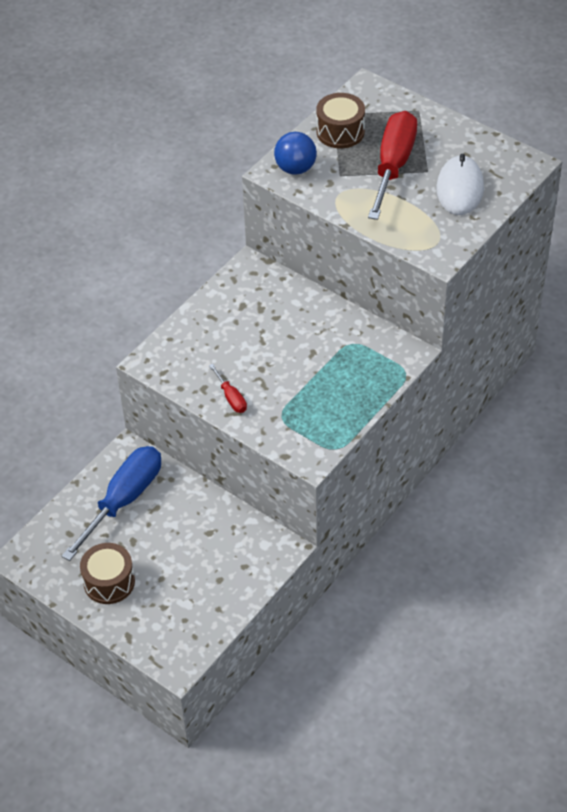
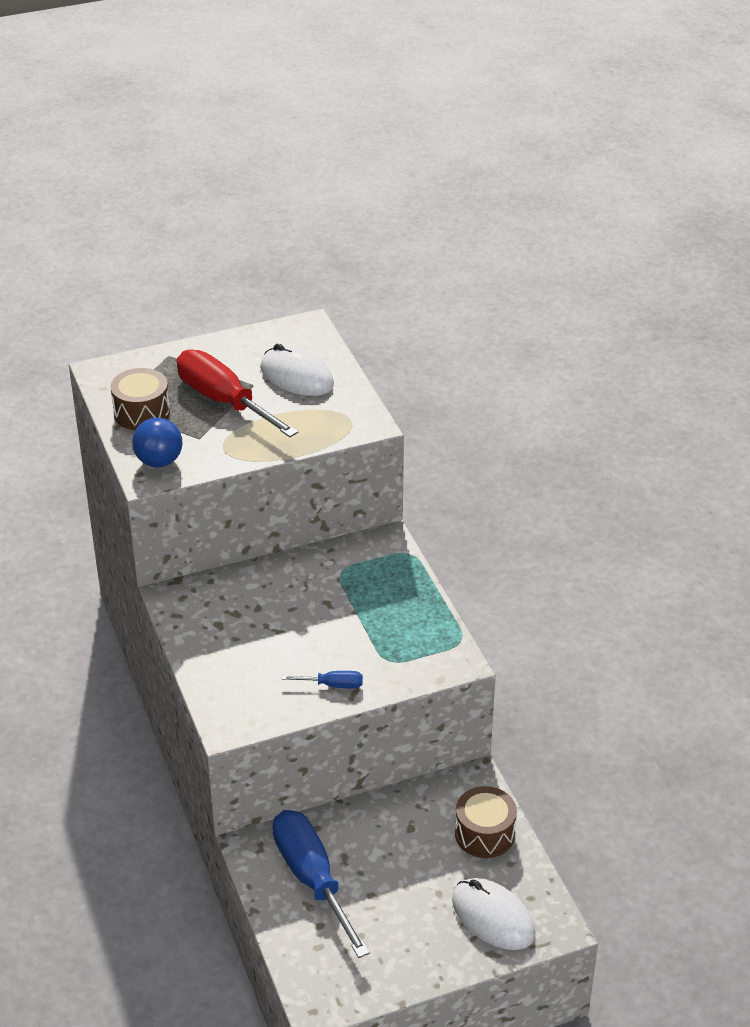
camera: 60 degrees left, 10 degrees down
brown drum [80,543,135,604] -> brown drum moved to [455,786,517,858]
red screwdriver [209,364,247,413] -> blue screwdriver [282,671,363,689]
none -> white mouse [452,878,536,950]

